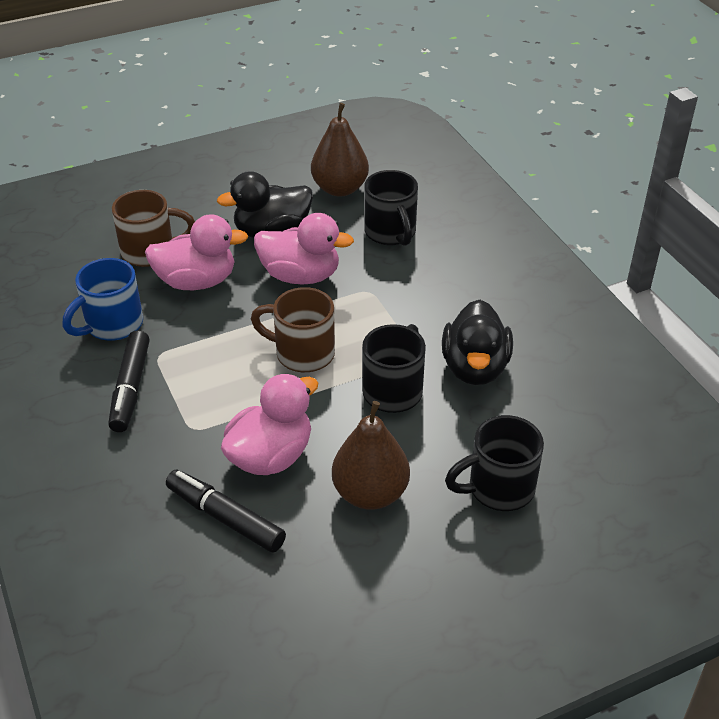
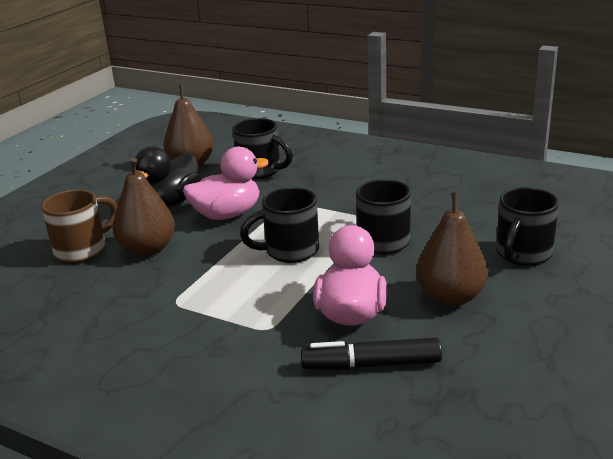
camera: 35 degrees left, 15 degrees down
blue mug [62,258,143,341] -> none
black marker [108,330,150,432] -> none
pink duck [145,214,248,290] -> brown pear [112,158,175,257]
brown mug [251,287,335,372] -> black mug [240,187,319,263]
black duck [442,300,513,385] -> none

